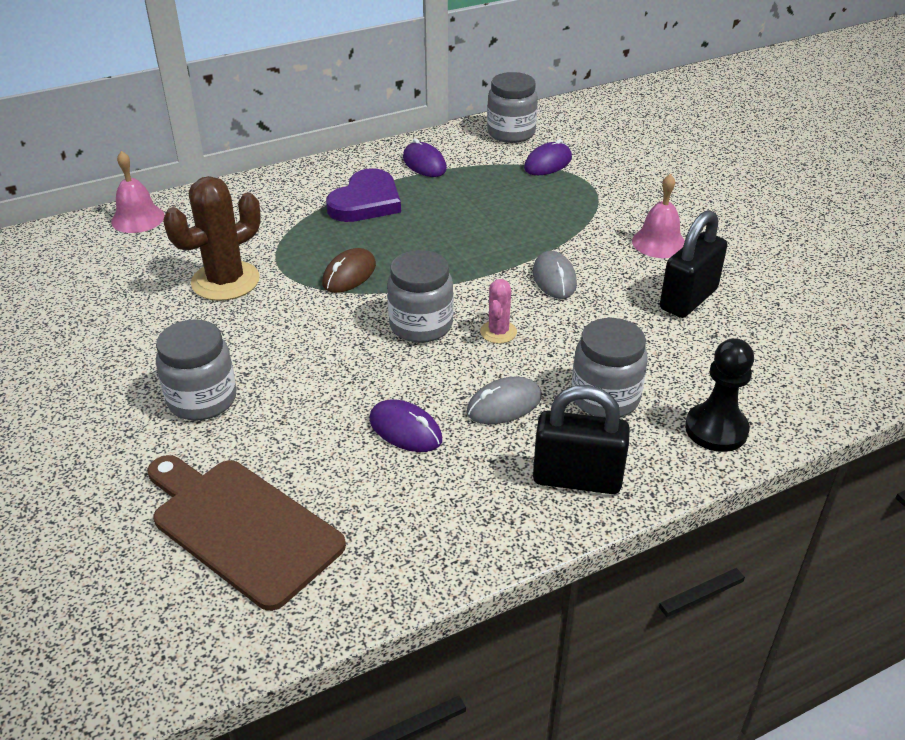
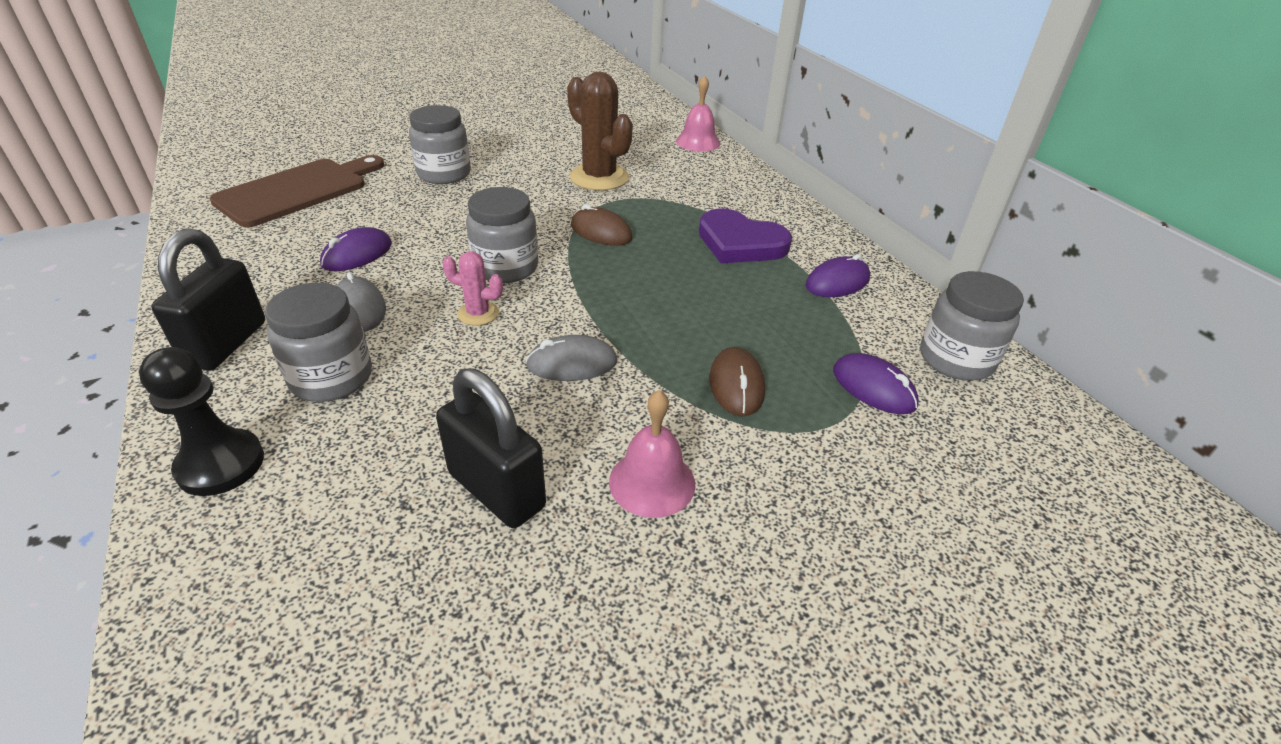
camera: 90 degrees right, 0 degrees up
none -> brown mouse [709,347,765,417]

